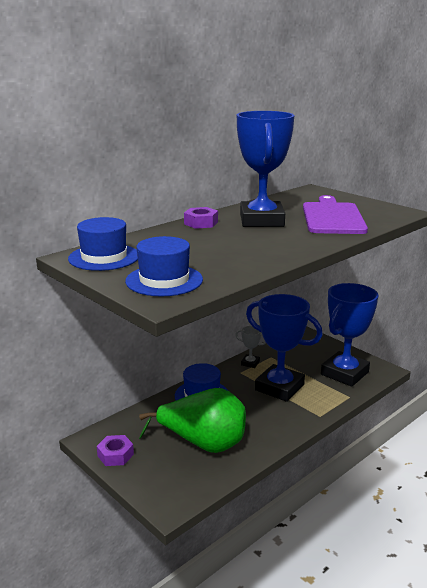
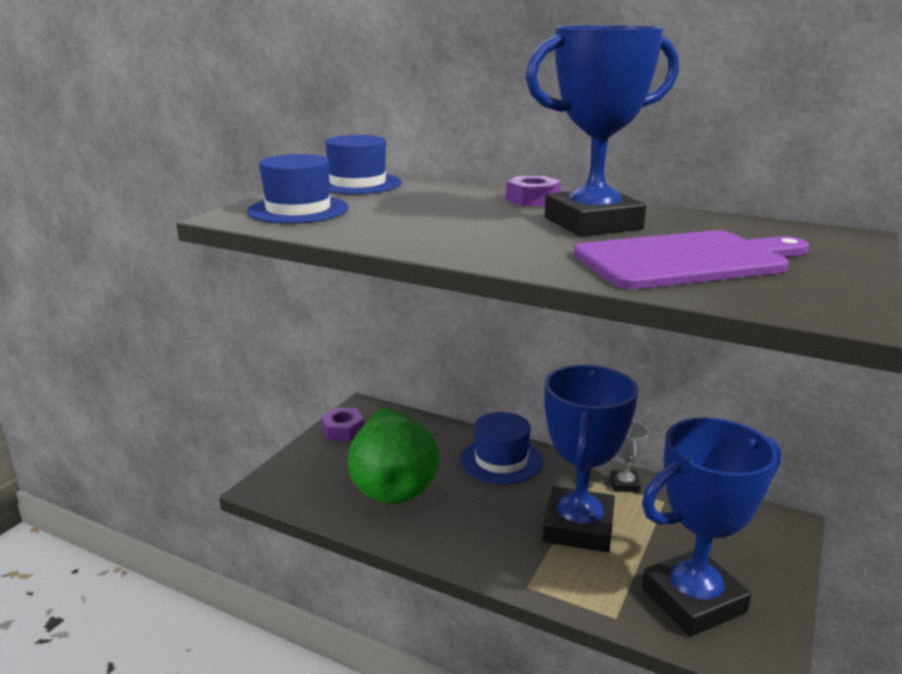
camera: 70 degrees right, 0 degrees up
blue trophy [321,283,379,387] -> blue trophy turned 45 degrees counterclockwise [642,417,781,636]

